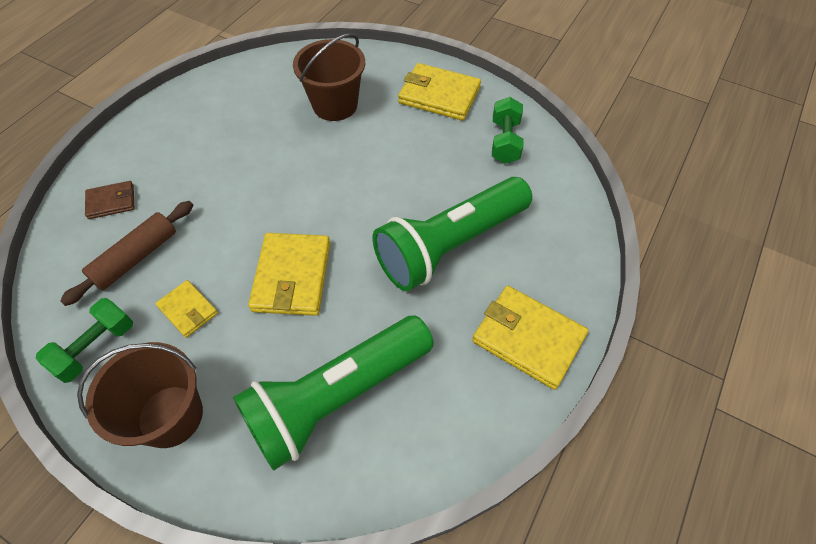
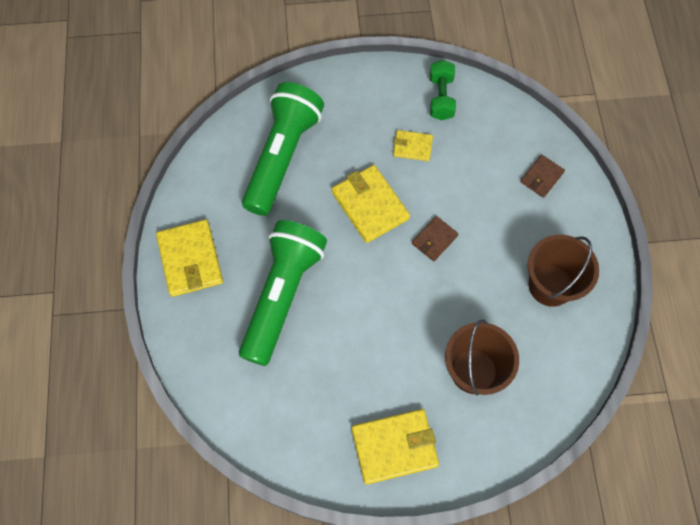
camera: 145 degrees right, 10 degrees up
brown rolling pin [60,201,193,306] -> none
brown bucket [77,342,203,448] -> brown bucket moved to [528,235,599,307]
yellow wallet [472,286,588,390] -> yellow wallet turned 75 degrees clockwise [156,219,223,297]
green dumbbell [492,97,524,164] -> none
none -> brown wallet [412,216,459,261]

